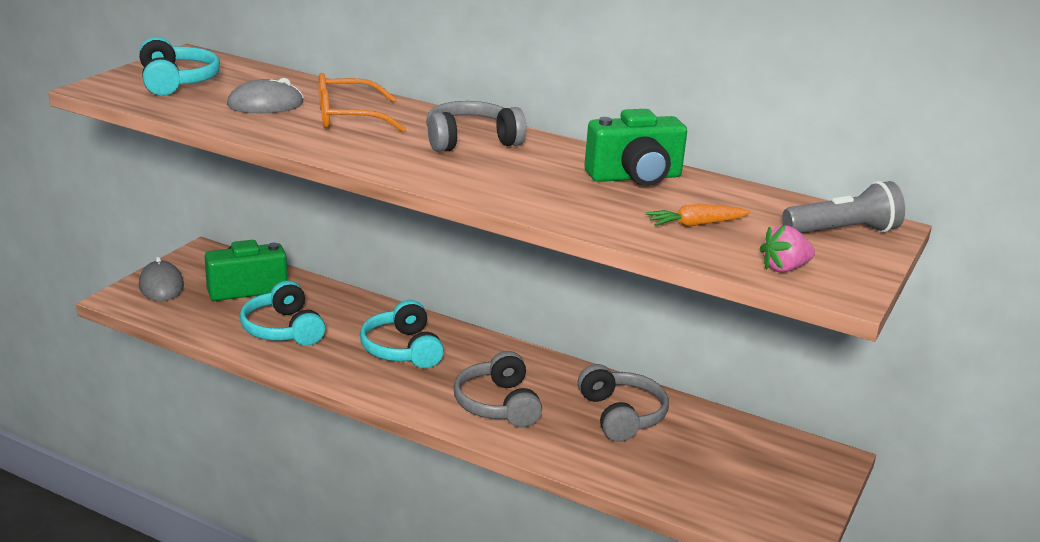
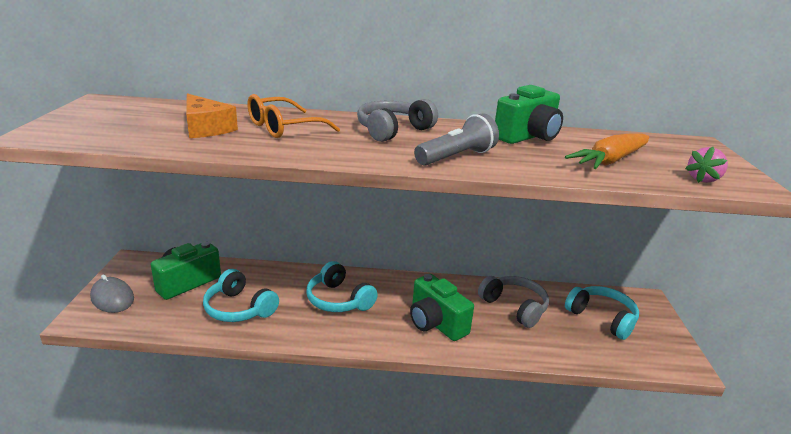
camera: 25 degrees left, 0 degrees up
turquoise headphones [139,37,220,96] -> turquoise headphones moved to [565,286,639,340]
grey mouse [227,78,304,113] -> orange cheese [186,93,238,138]
grey headphones [454,351,542,427] -> green camera [410,274,474,341]
orange carrot [645,204,751,227] -> orange carrot [565,133,649,169], size x1.62
grey flashlight [782,181,905,233] -> grey flashlight moved to [414,113,499,166]

